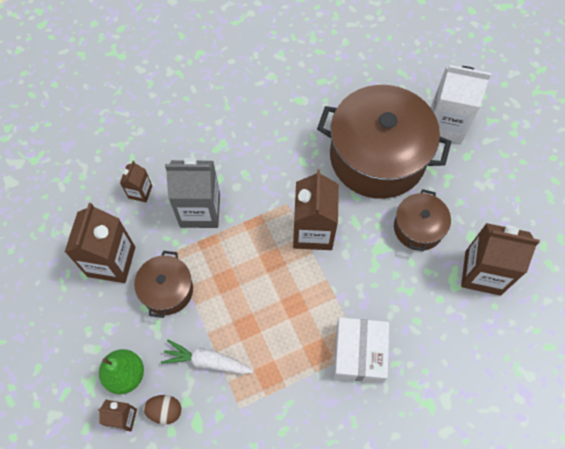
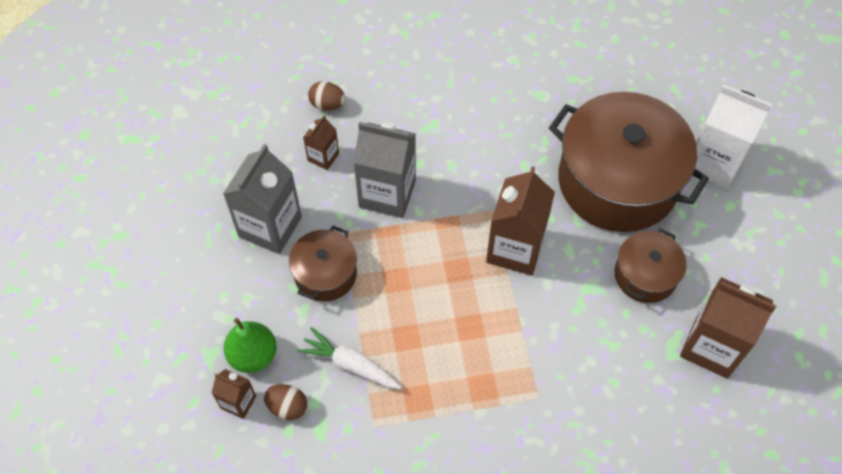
camera: 15 degrees right, 5 degrees down
brown carton [65,203,135,283] -> grey carton [223,144,302,254]
white box [333,317,389,383] -> none
none -> brown egg [308,81,346,111]

